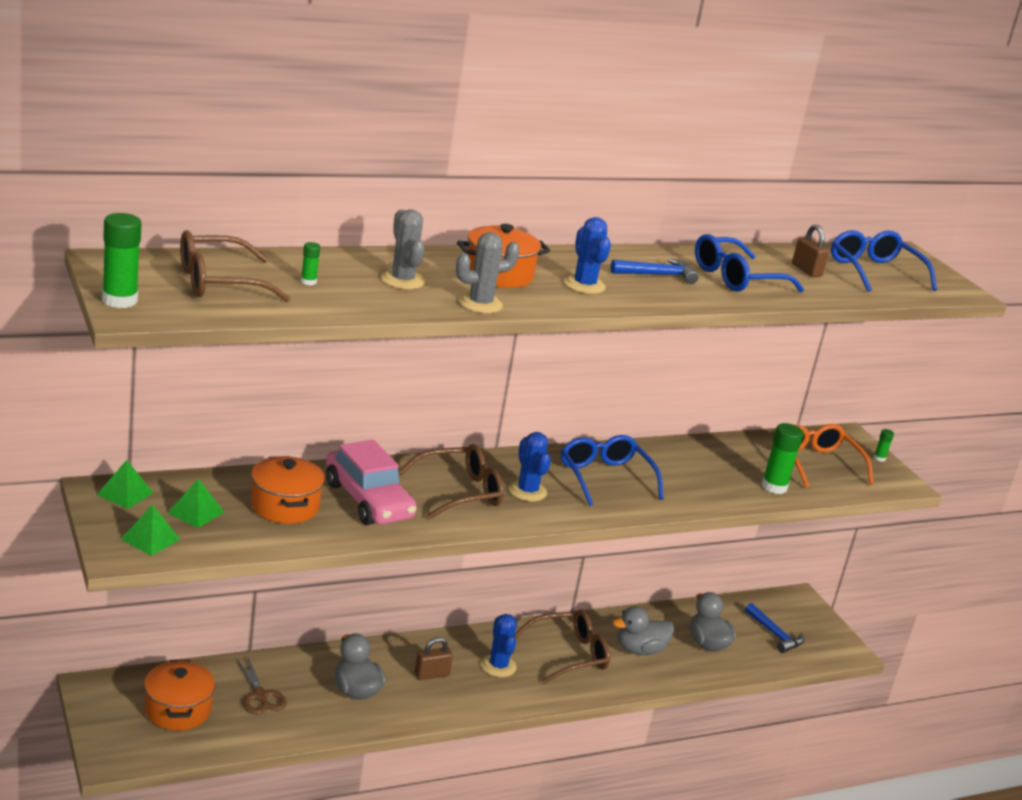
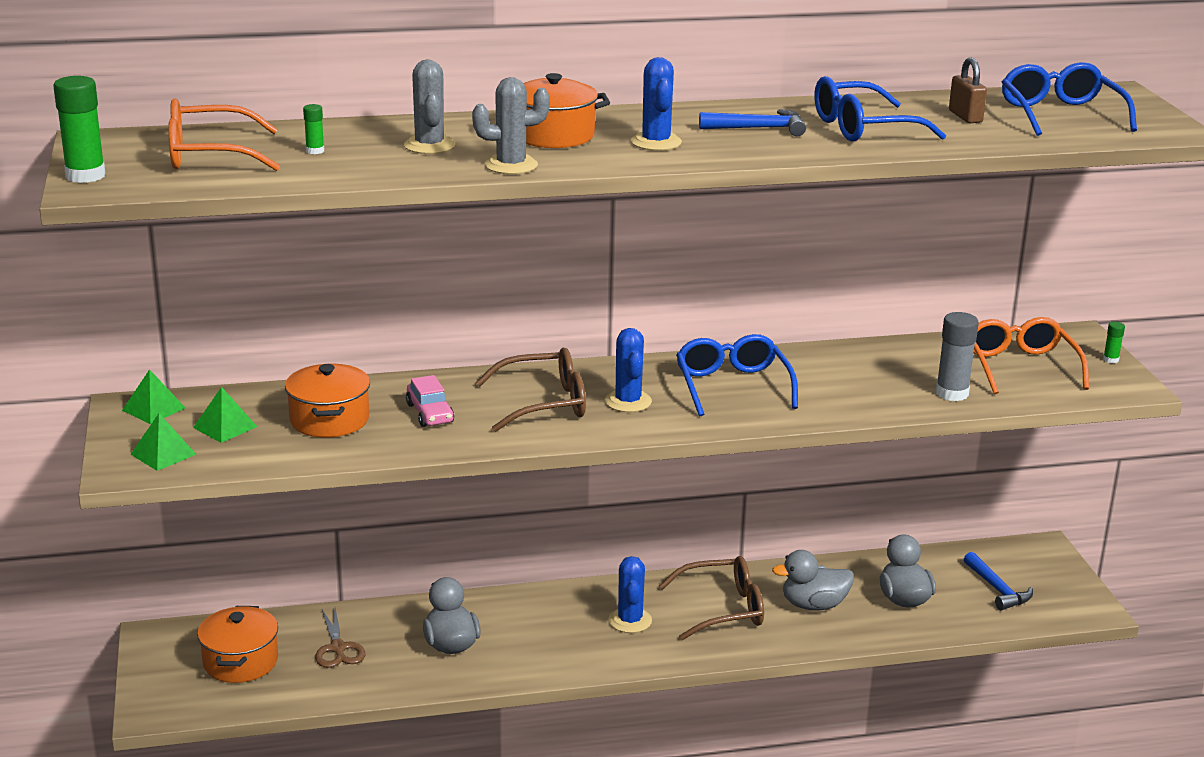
camera: 15 degrees right, 0 degrees up
brown glasses [180,230,290,302] -> orange glasses [168,98,280,171]
pink car [326,439,417,525] -> pink car [406,375,454,427], size x0.54
brown padlock [414,637,453,680] -> none
green glue stick [761,423,803,494] -> grey glue stick [936,312,979,401]

